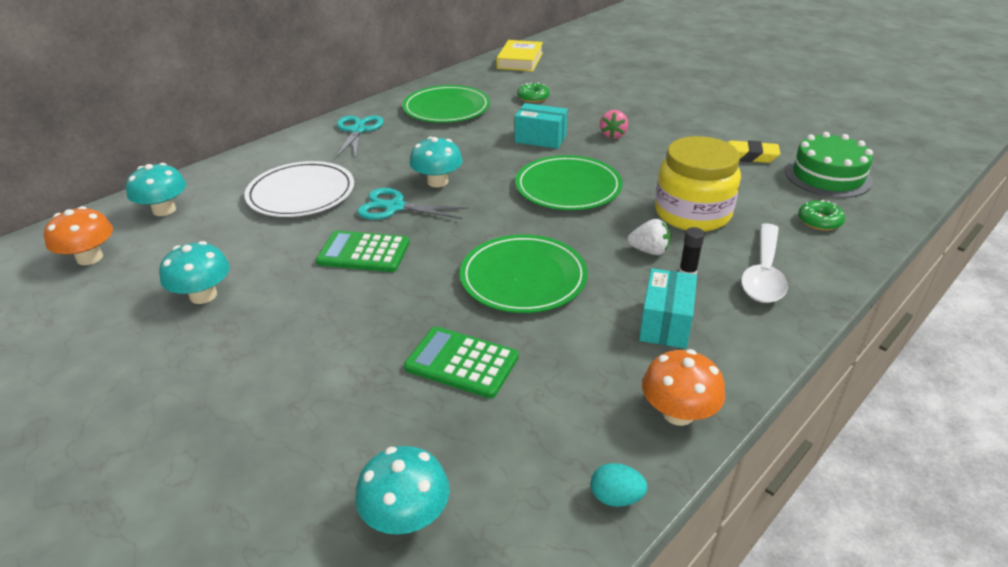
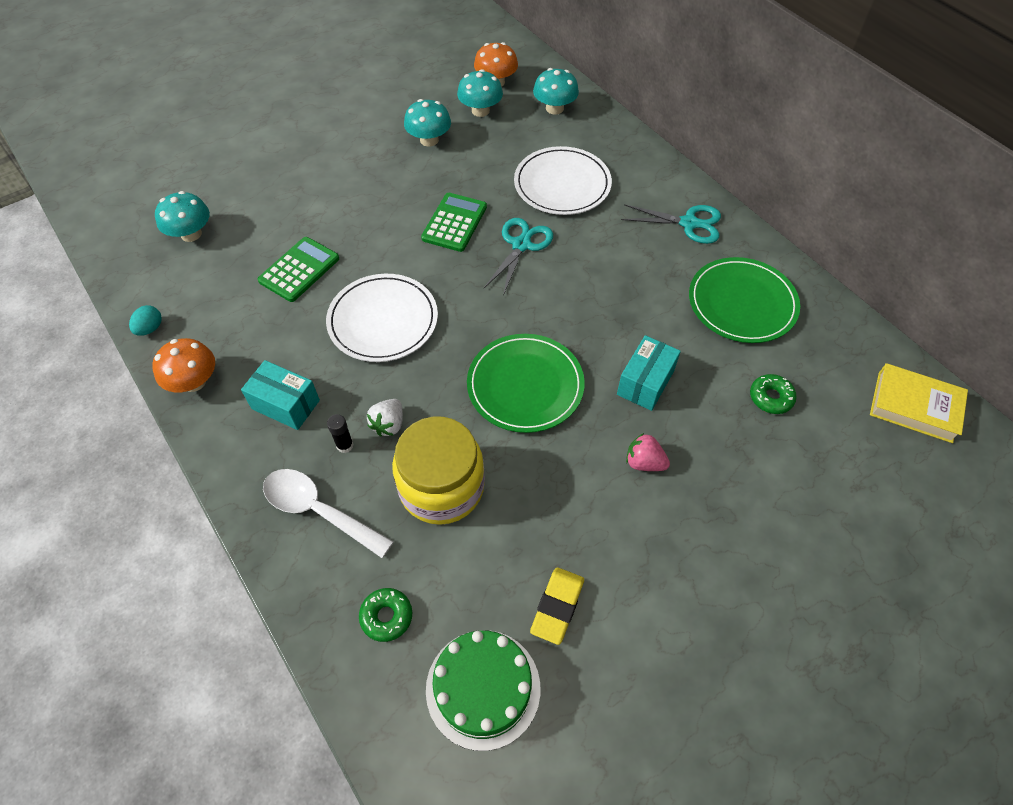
camera: 100 degrees right, 20 degrees up
turquoise mushroom [410,137,463,187] -> turquoise mushroom moved to [457,69,503,117]
green plate [460,235,588,313] -> white plate [326,274,438,362]

